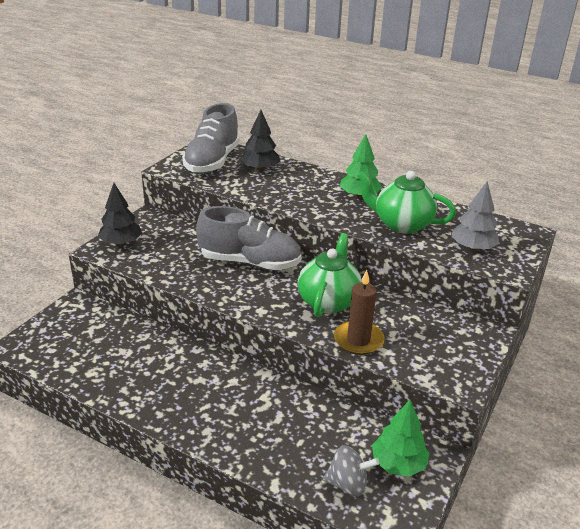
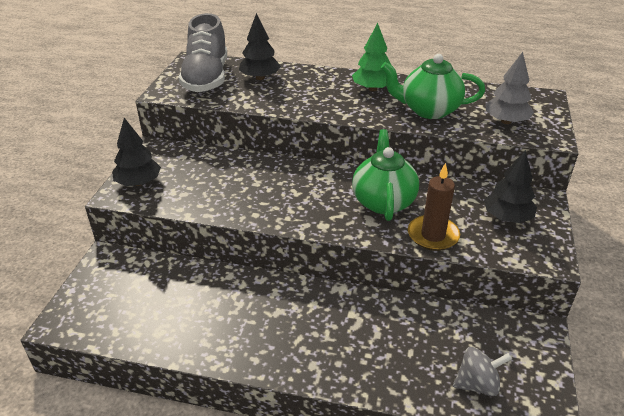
camera: 15 degrees left, 5 degrees up
grey shoe [196,206,301,270] -> none
green tree [372,400,430,477] -> none
none -> black tree [484,150,537,223]

